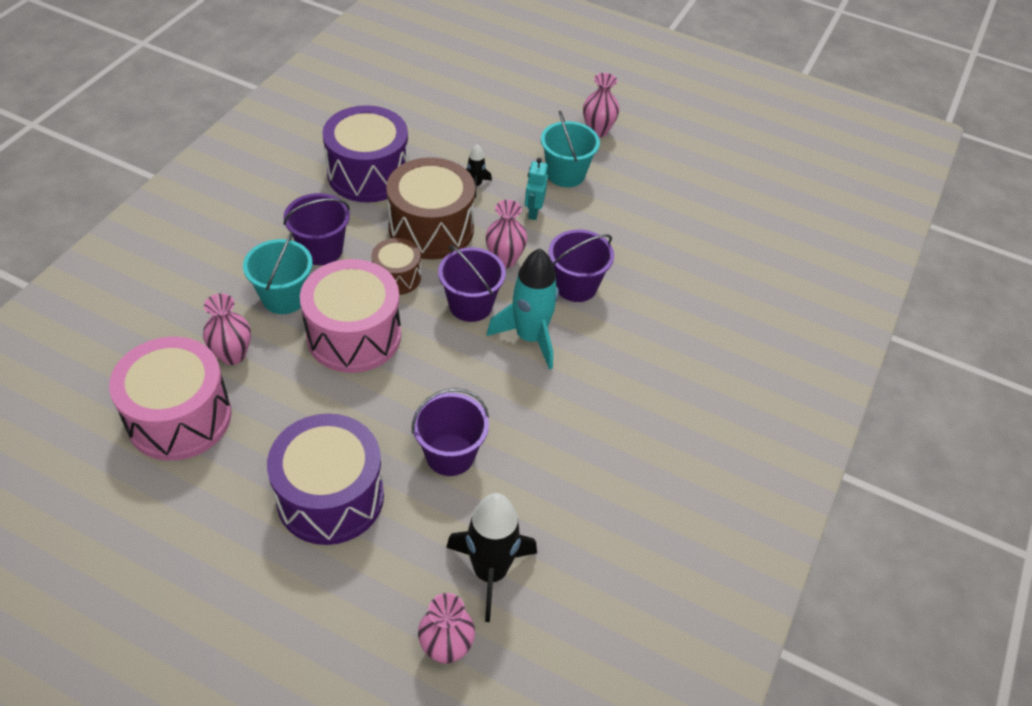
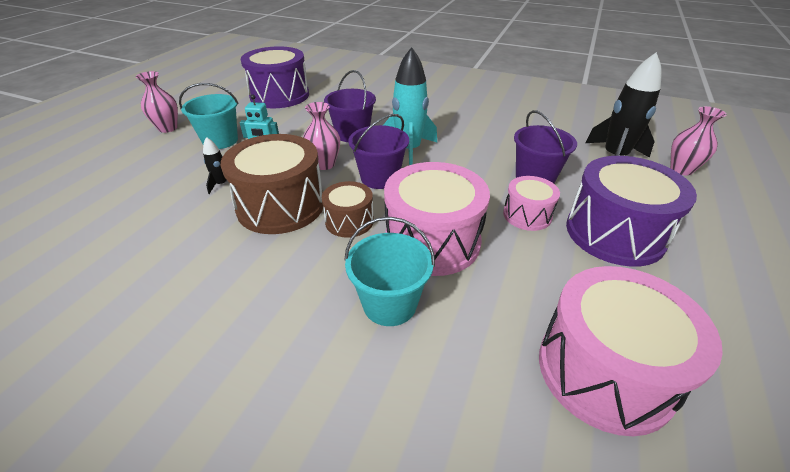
camera: 90 degrees left, 10 degrees down
pink vase [203,293,251,365] -> none
purple bucket [283,193,350,265] -> none
purple drum [322,105,409,203] -> purple drum moved to [241,46,309,108]
none -> pink drum [503,176,560,231]

